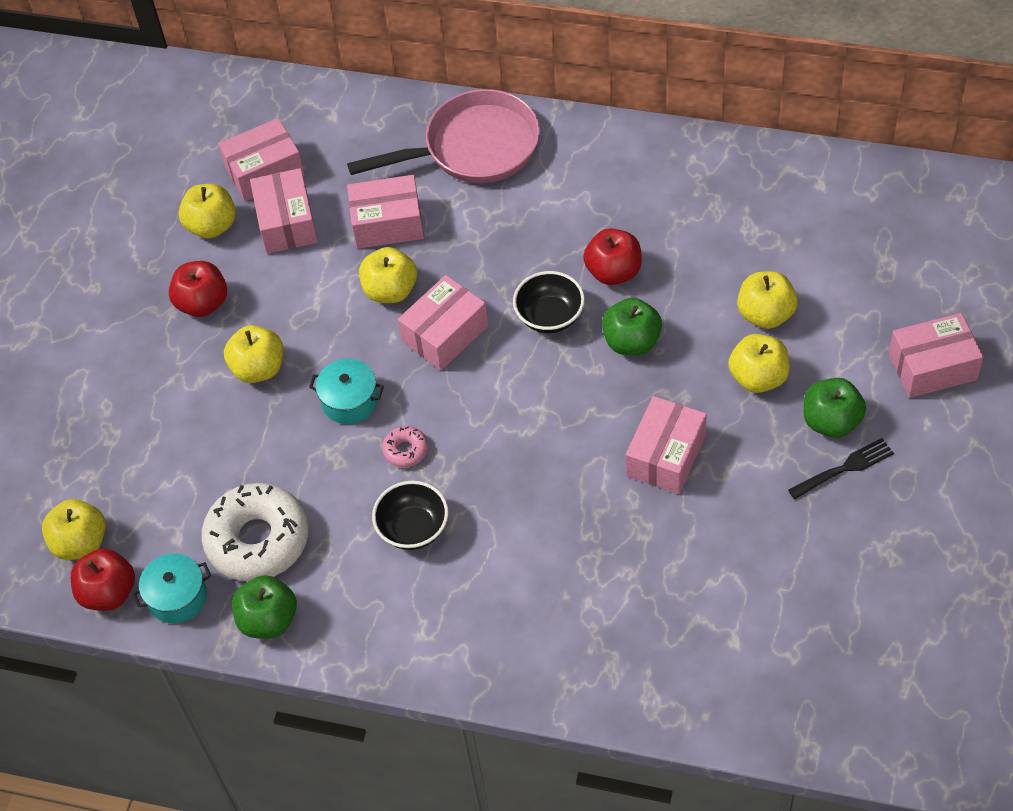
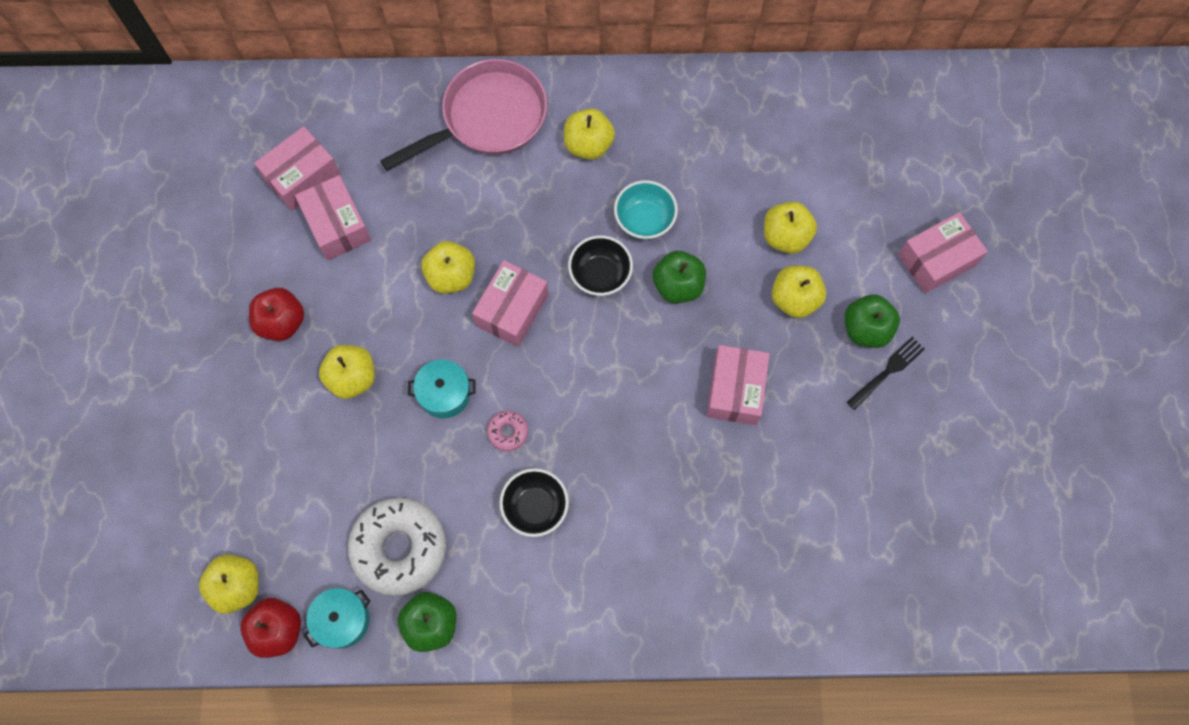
camera: 20 degrees left, 15 degrees up
yellow apple [179,184,236,239] -> yellow apple moved to [564,108,615,160]
pink box [347,175,424,249] -> none
red apple [583,228,642,285] -> turquoise bowl [614,180,678,240]

